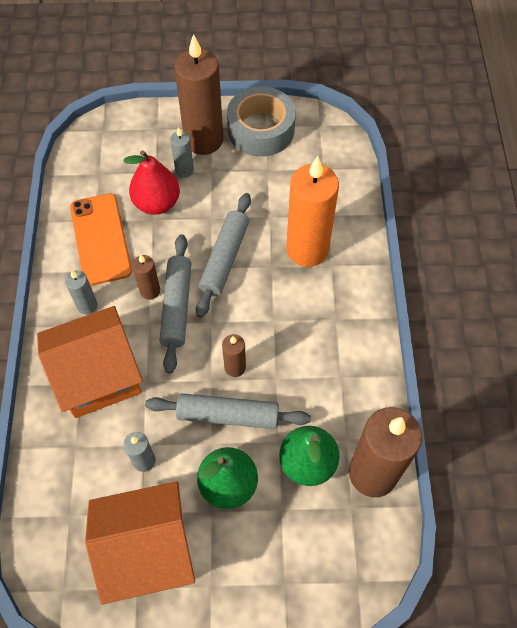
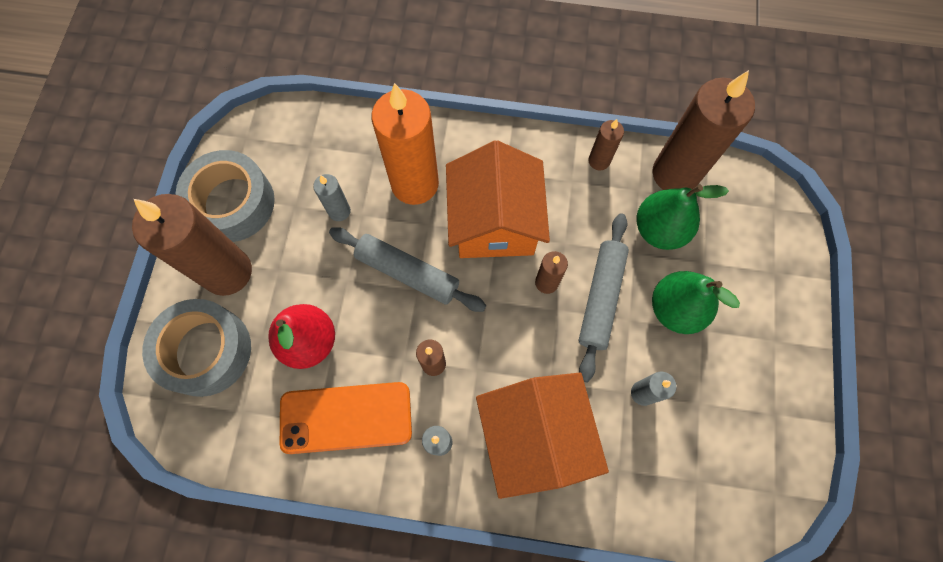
camera: 80 degrees left, 10 degrees up
orange house [85,481,195,605] -> orange house moved to [446,140,550,258]
grey rolling pin [159,234,191,374] -> none
grey candle [170,127,194,178] -> grey candle moved to [313,174,351,221]
none -> grey tape [142,299,251,397]
none -> brown candle [588,119,624,170]

